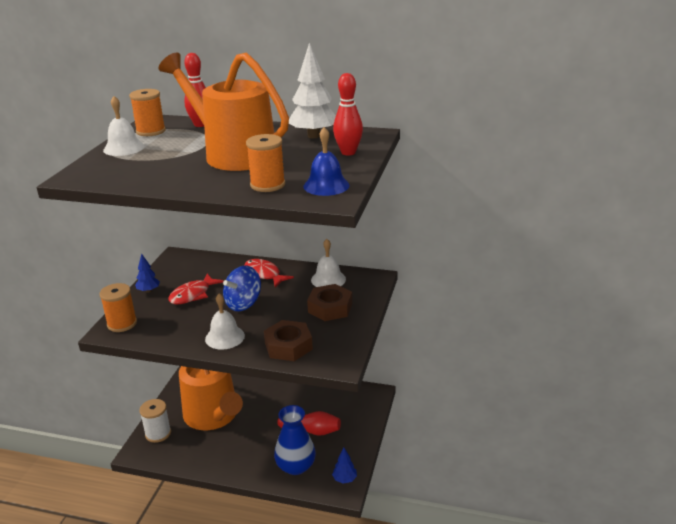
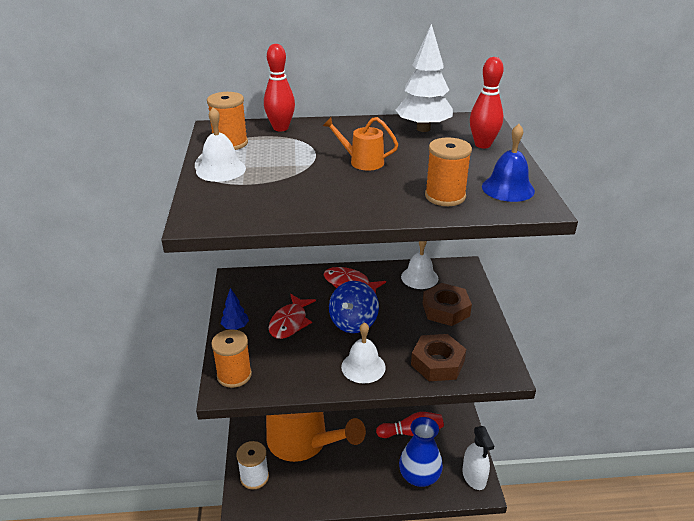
camera: 20 degrees left, 5 degrees up
orange watering can [159,52,289,171] -> orange watering can [323,117,399,171], size x0.41
blue tree [332,448,357,484] -> white spray bottle [462,426,494,490]

